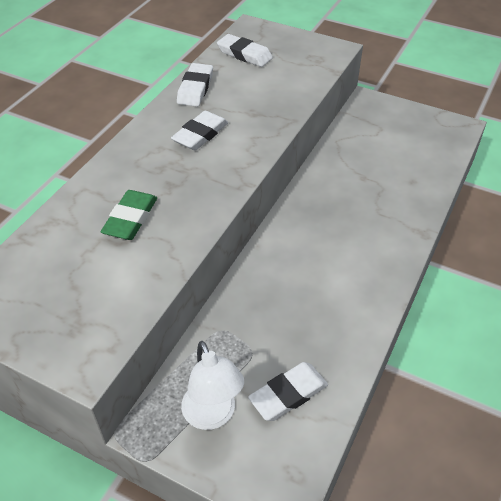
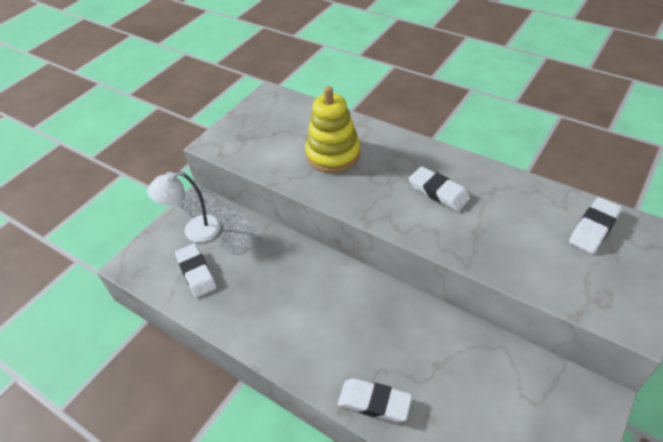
camera: 100 degrees right, 0 degrees up
green eraser [101,190,157,240] -> yellow stacking toy [305,86,361,173]
white eraser [177,63,213,107] -> white eraser moved to [337,378,412,422]

